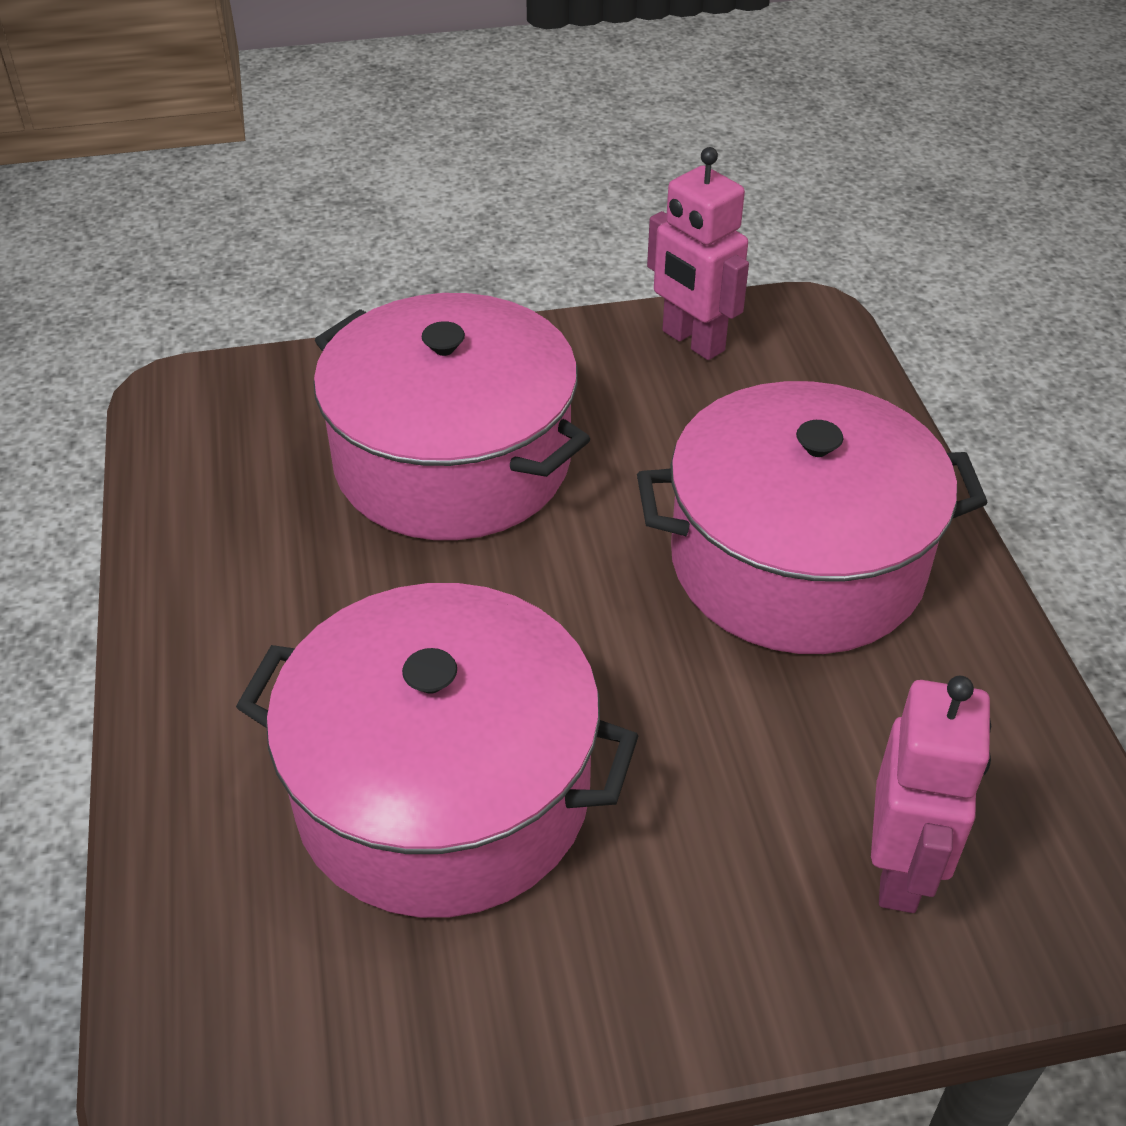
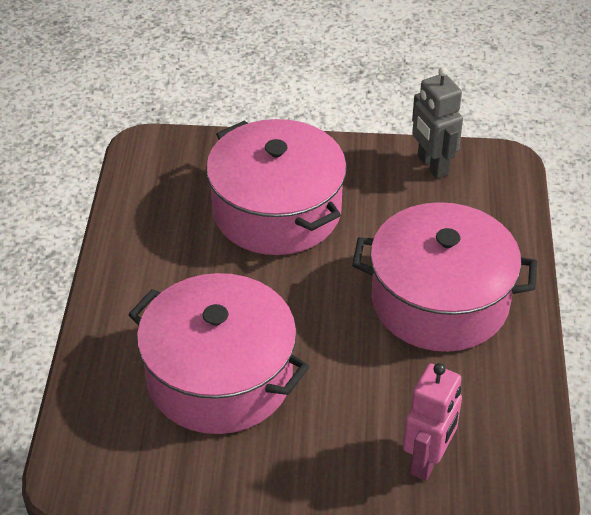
camera: 15 degrees right, 0 degrees up
pink robot [647,147,749,360] -> grey robot [412,67,463,179]

